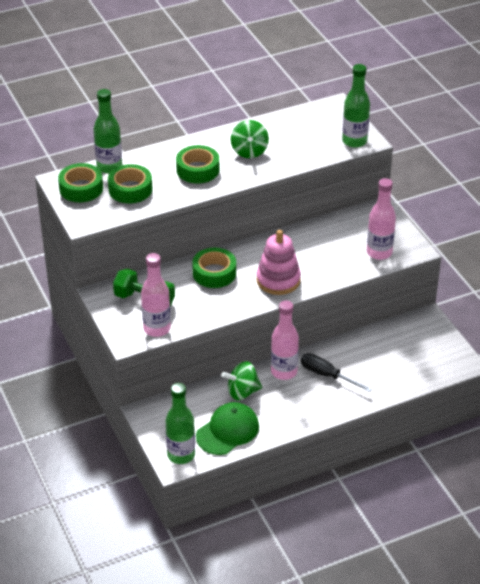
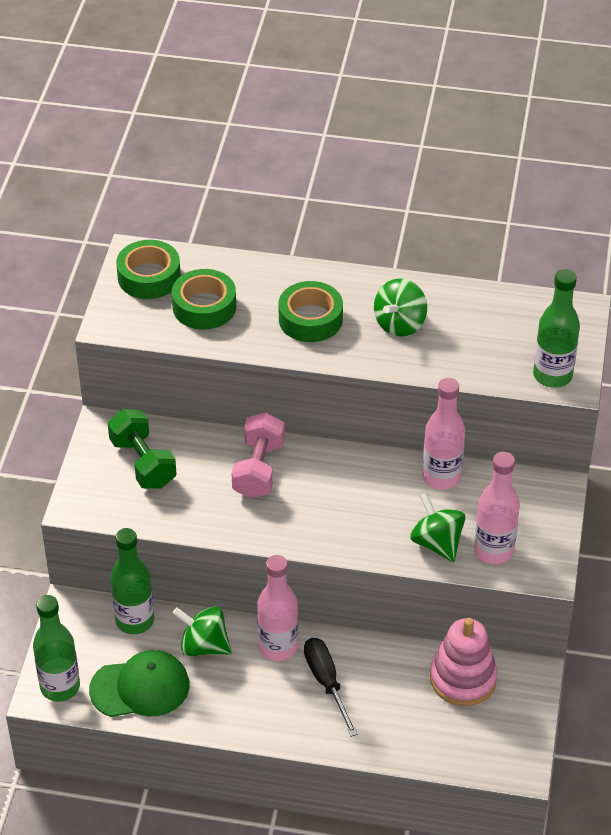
camera: 35 degrees right, 5 degrees up
green bottle [94,89,122,174] -> green bottle moved to [110,528,154,634]
pink bottle [141,253,171,337] -> pink bottle moved to [422,378,465,490]
green tape [192,248,236,288] -> pink dumbbell [232,412,285,499]
pink stacking toy [256,230,301,295] -> pink stacking toy moved to [430,618,498,706]
none -> green spinning top [410,492,466,562]

